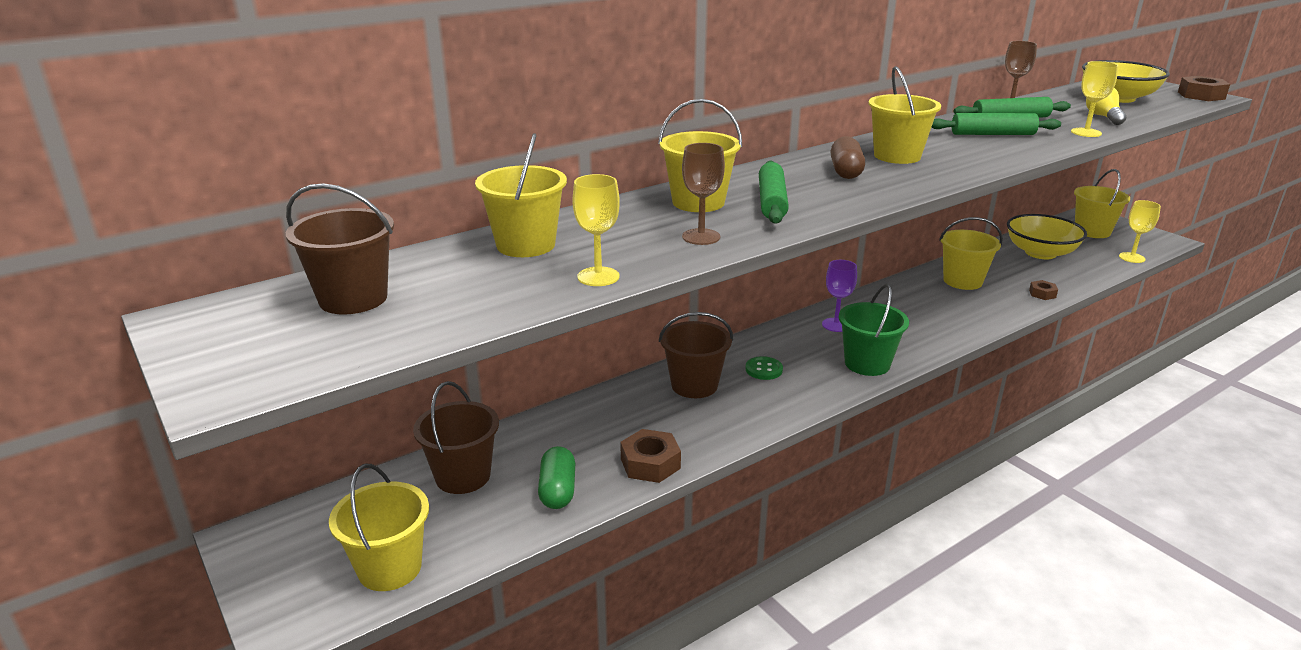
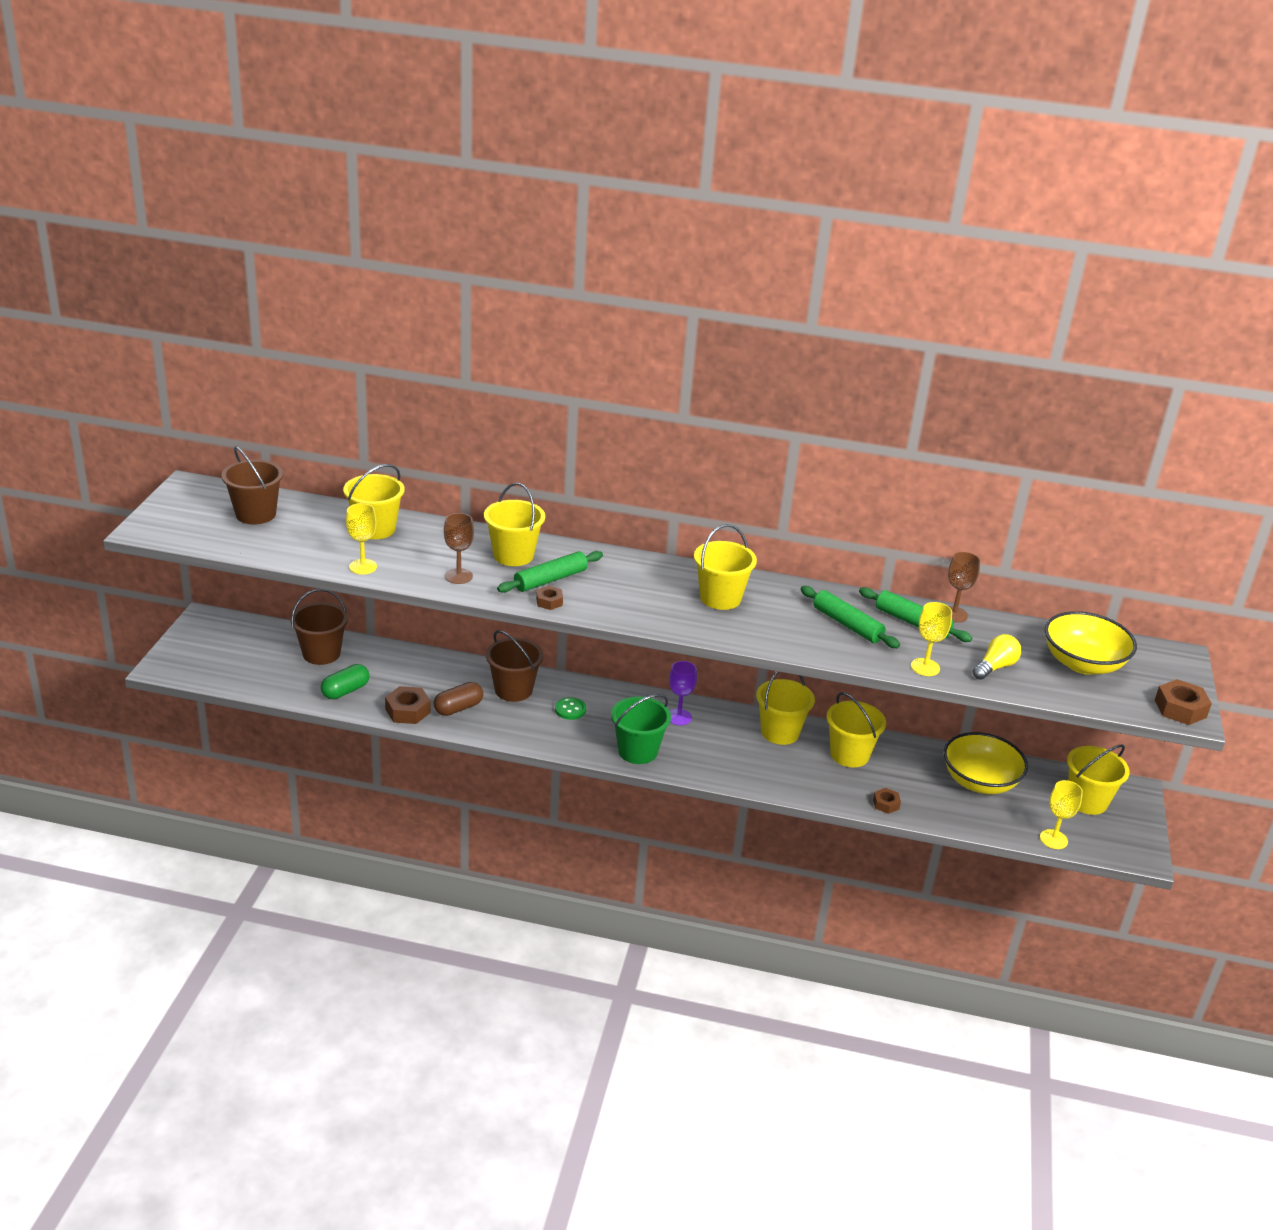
camera: 45 degrees right, 5 degrees up
yellow bucket [329,464,429,591] -> yellow bucket moved to [756,671,815,745]
brown capsule [831,136,865,179] -> brown capsule moved to [434,682,483,716]
none -> brown nut [536,586,563,610]

